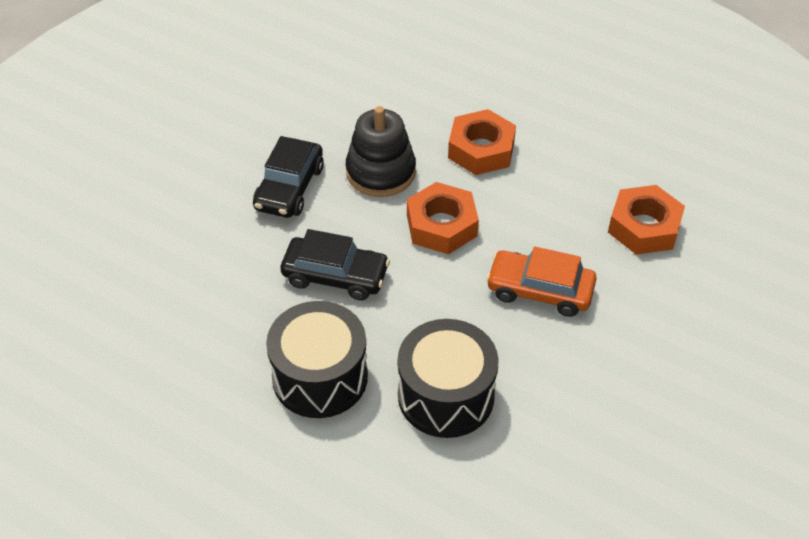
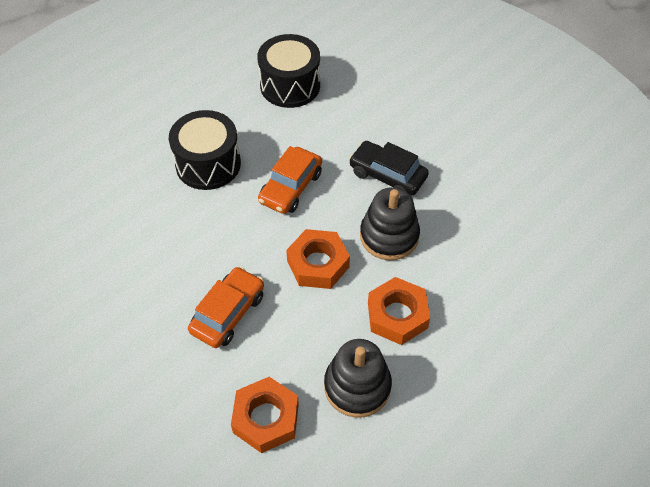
camera: 105 degrees right, 5 degrees up
black car [281,229,390,301] -> orange car [258,146,322,214]
black drum [398,319,499,438] -> black drum moved to [257,34,320,108]
none -> black stacking toy [324,339,392,418]

